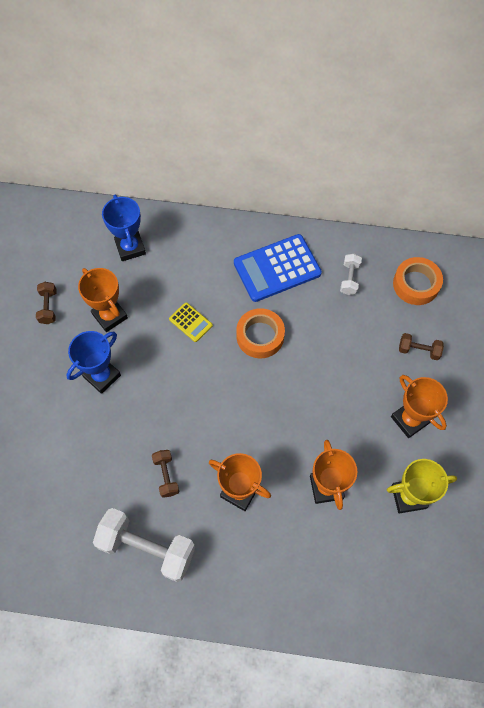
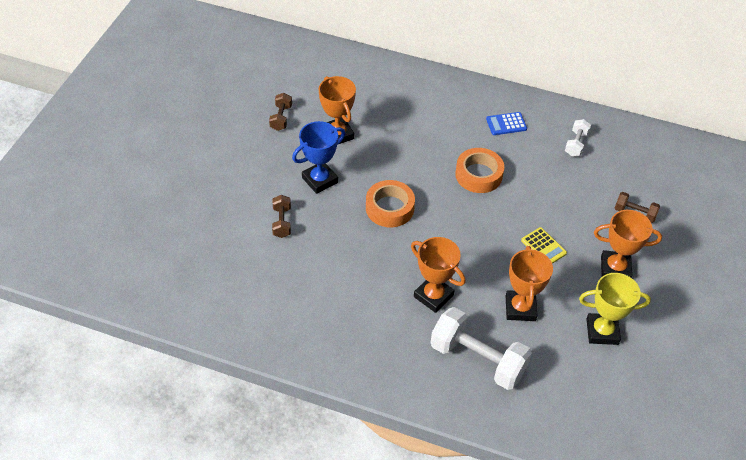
camera: 10 degrees right, 15 degrees down
white dumbbell [93,508,195,582] -> white dumbbell moved to [431,307,532,390]
blue trophy [102,195,146,261] -> none
brown dumbbell [152,450,179,498] -> brown dumbbell moved to [272,195,291,238]
yellow calculator [169,302,213,342] -> yellow calculator moved to [521,227,567,264]
blue calculator [234,234,322,302] -> blue calculator [486,112,527,135], size x0.49
orange trophy [391,375,448,438] -> orange trophy turned 60 degrees counterclockwise [594,210,662,278]
orange tape [393,257,443,305] -> orange tape moved to [366,180,415,227]

